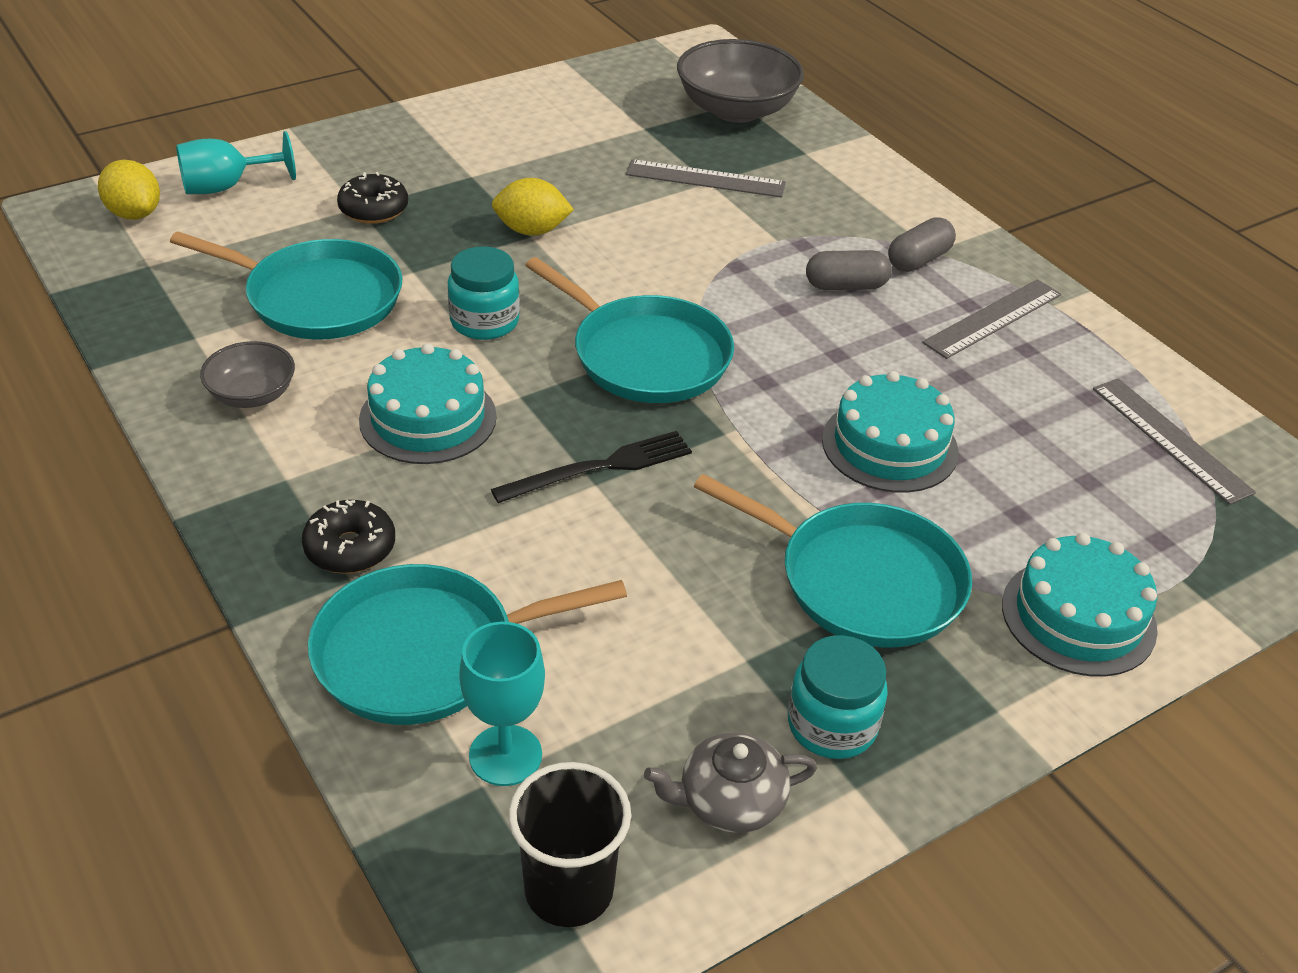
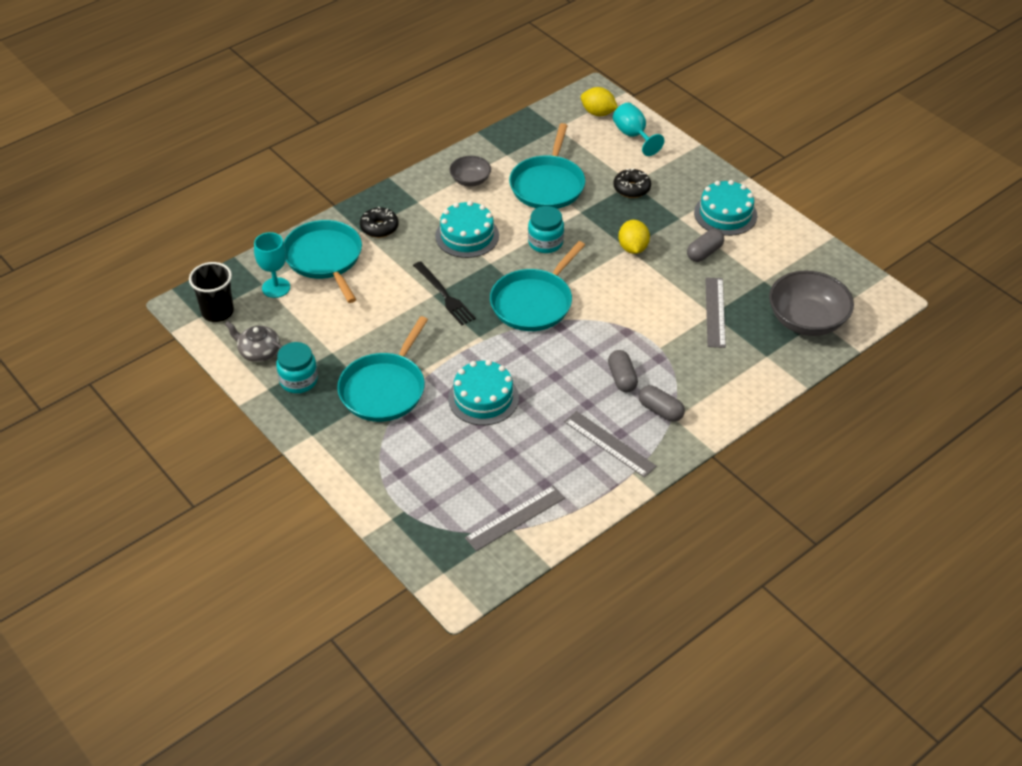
camera: 85 degrees right, 5 degrees up
yellow lemon [98,160,160,220] -> yellow lemon turned 75 degrees clockwise [581,87,618,116]
grey teapot [644,732,817,833] -> grey teapot turned 45 degrees counterclockwise [225,321,283,362]
turquoise cake [1002,533,1158,677] -> turquoise cake moved to [694,180,757,236]
none -> grey capsule [687,229,724,262]

